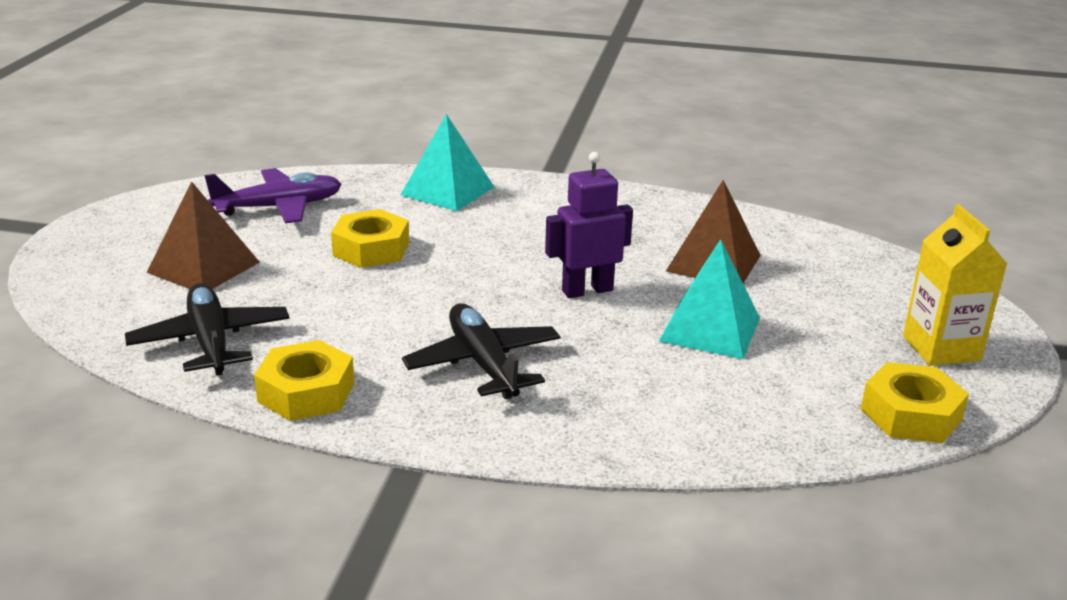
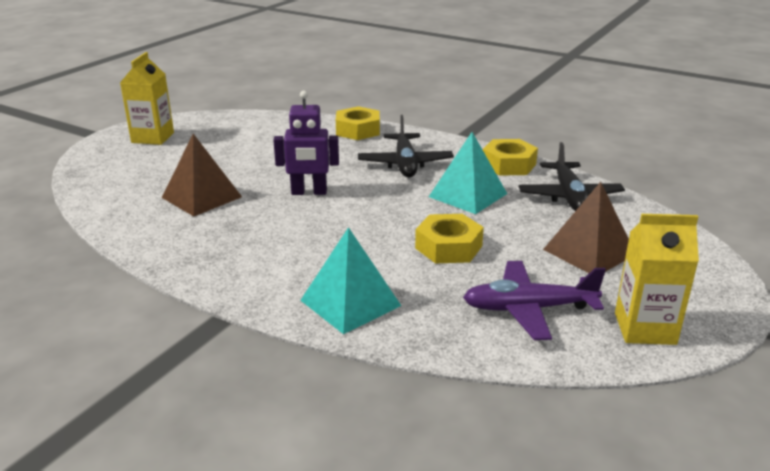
camera: 160 degrees left, 0 degrees up
turquoise pyramid [659,239,760,359] -> turquoise pyramid moved to [429,132,507,214]
yellow nut [861,362,969,443] -> yellow nut moved to [336,106,380,140]
none -> yellow carton [615,214,699,345]

